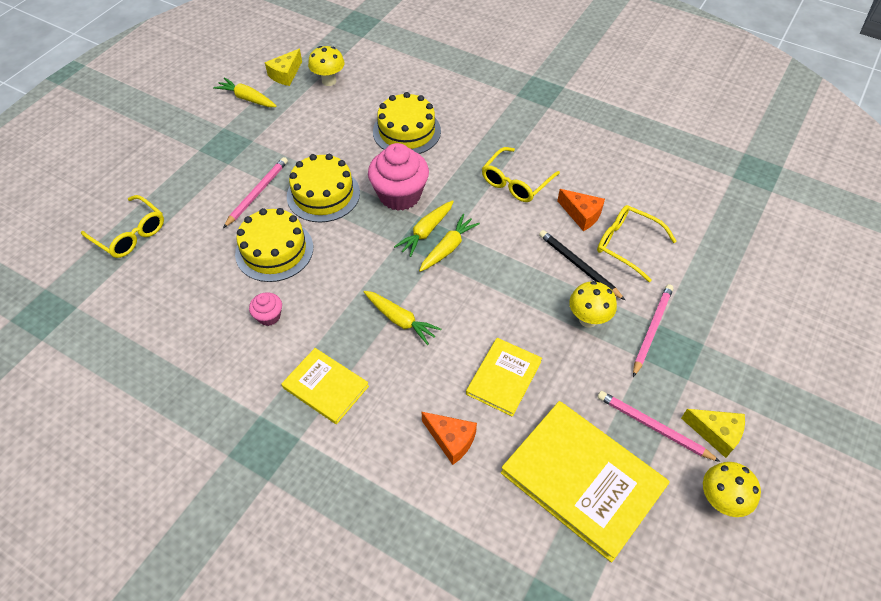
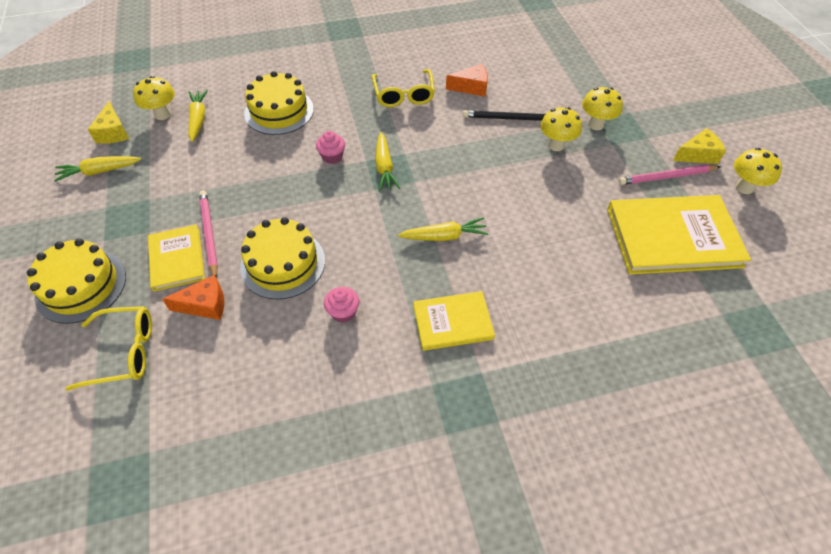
camera: 45 degrees left, 0 degrees up
yellow cake [287,154,360,222] -> yellow cake moved to [27,238,126,324]
pink cupcake [368,143,429,211] -> pink cupcake [316,131,345,164], size x0.48
yellow carrot [419,214,480,272] -> yellow carrot moved to [189,90,208,142]
orange cheese [422,412,477,465] -> orange cheese moved to [162,275,224,320]
yellow book [466,338,542,417] -> yellow book moved to [148,225,205,292]
yellow glasses [597,205,677,282] -> none
pink pencil [633,284,673,377] -> yellow mushroom [582,87,623,130]

